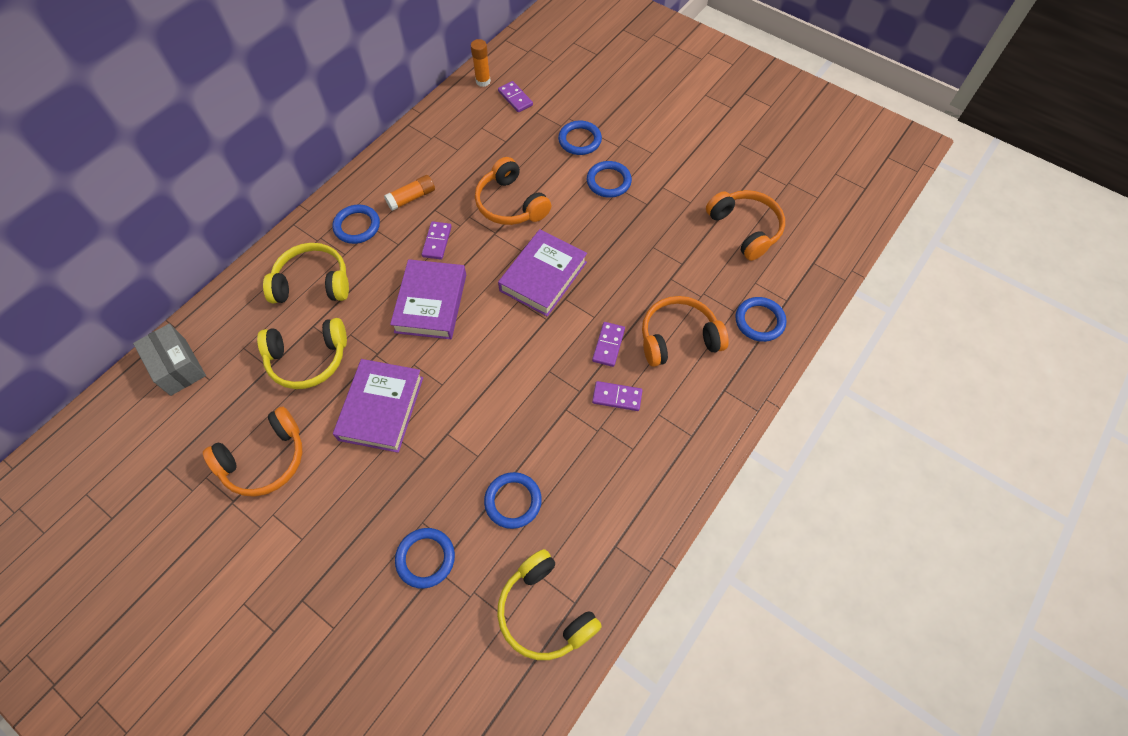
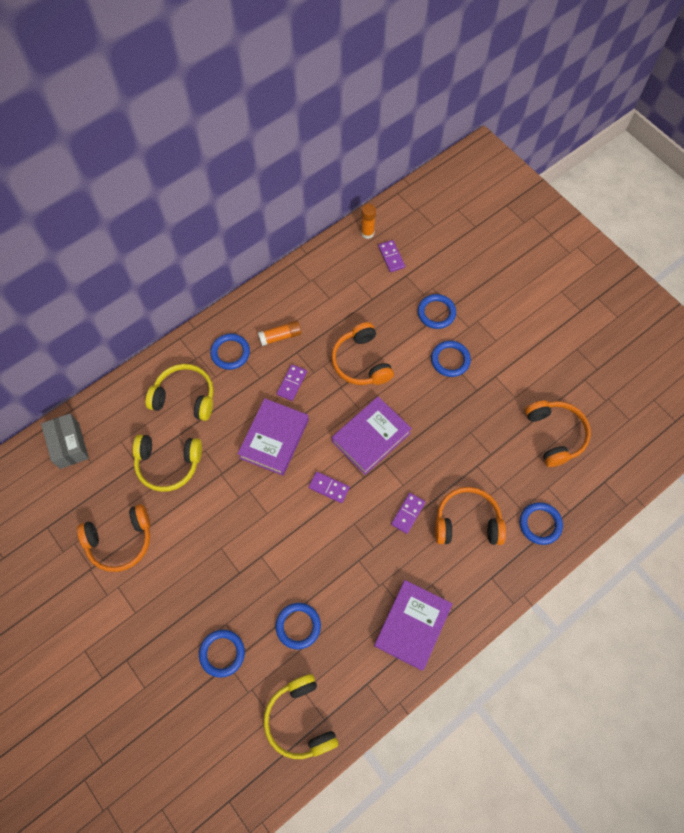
camera: 15 degrees right, 5 degrees up
purple book [333,359,423,453] -> purple book moved to [374,580,453,671]
purple domino [592,381,643,411] -> purple domino moved to [309,472,350,503]

